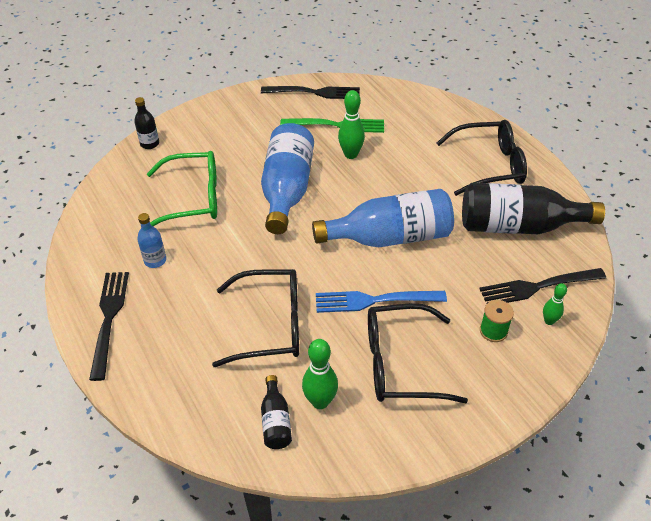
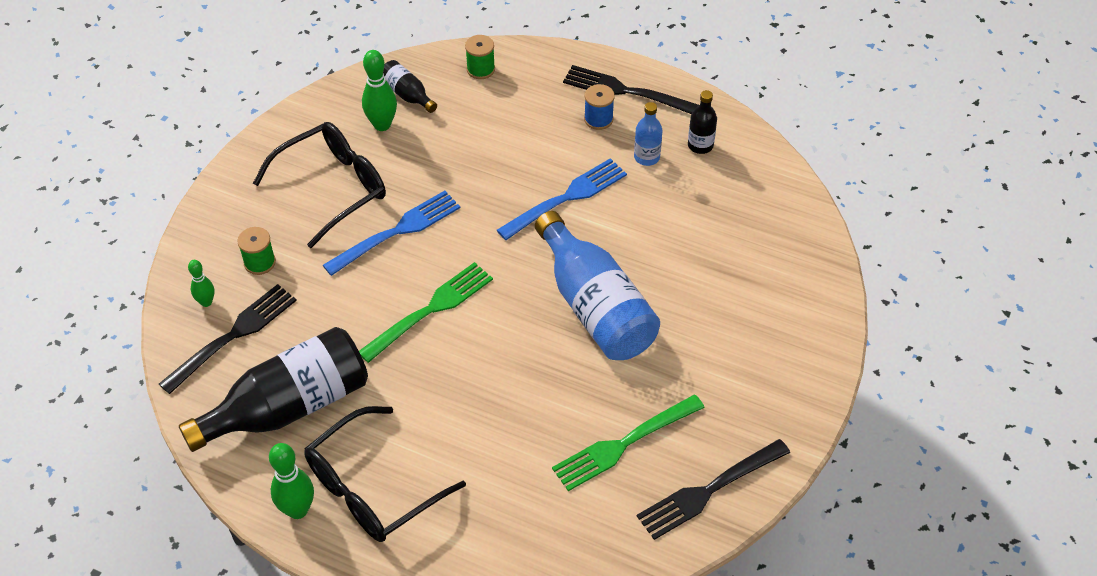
camera: 145 degrees right, 5 degrees up
black fork [89,272,129,381] -> black fork turned 150 degrees clockwise [563,65,699,114]
black bottle [134,97,159,149] -> black bottle moved to [688,90,717,154]
green glasses [147,151,217,226] -> none
black glasses [212,269,299,367] -> none
blue bottle [312,189,454,247] -> green fork [359,262,493,363]
green bowling pin [338,90,365,159] -> green bowling pin moved to [269,443,314,519]
none -> green spool [465,35,495,79]
none -> blue fork [497,158,627,240]
none -> blue spool [584,84,615,130]

